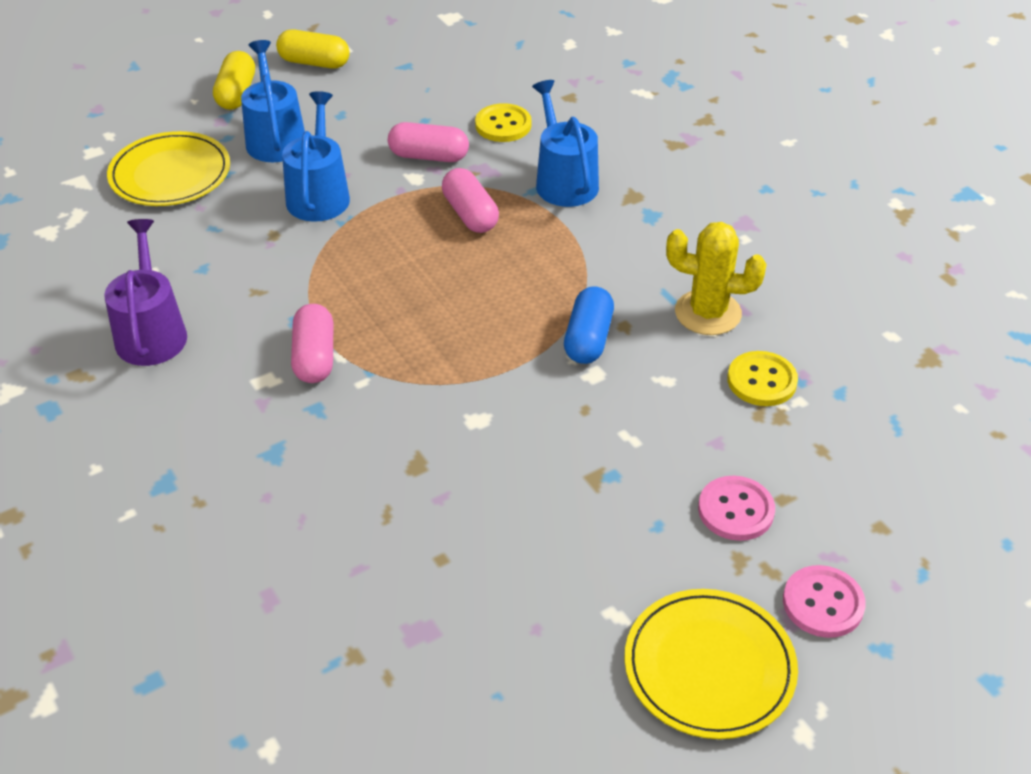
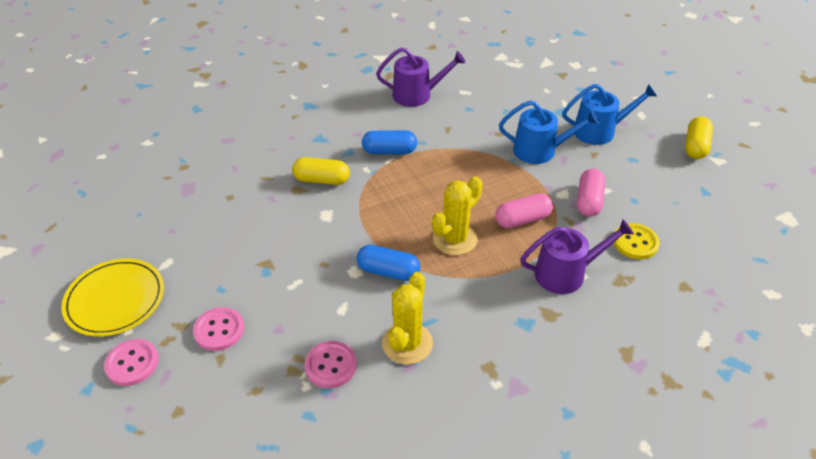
camera: 95 degrees right, 0 degrees up
yellow plate [107,131,230,206] -> none
yellow capsule [213,51,255,110] -> yellow capsule moved to [292,157,350,185]
pink capsule [291,304,333,383] -> blue capsule [362,130,417,154]
blue watering can [532,80,599,207] -> purple watering can [520,219,634,294]
yellow button [727,351,798,406] -> pink button [305,341,357,388]
none -> yellow cactus [432,176,482,255]

